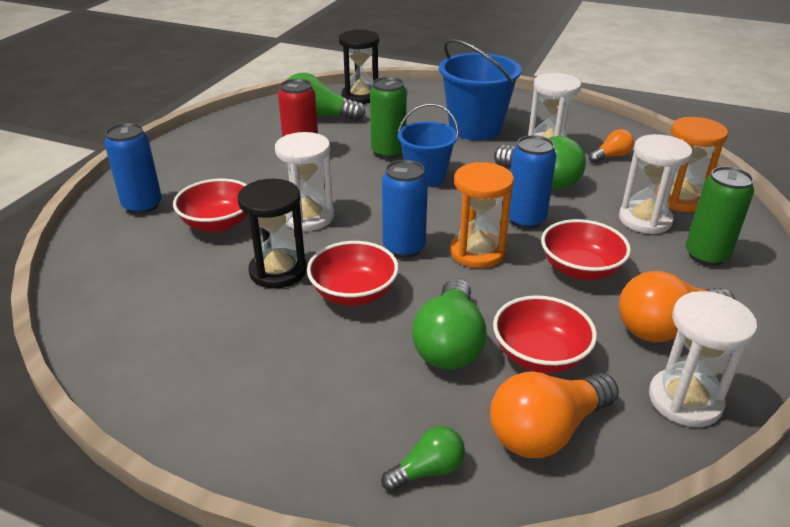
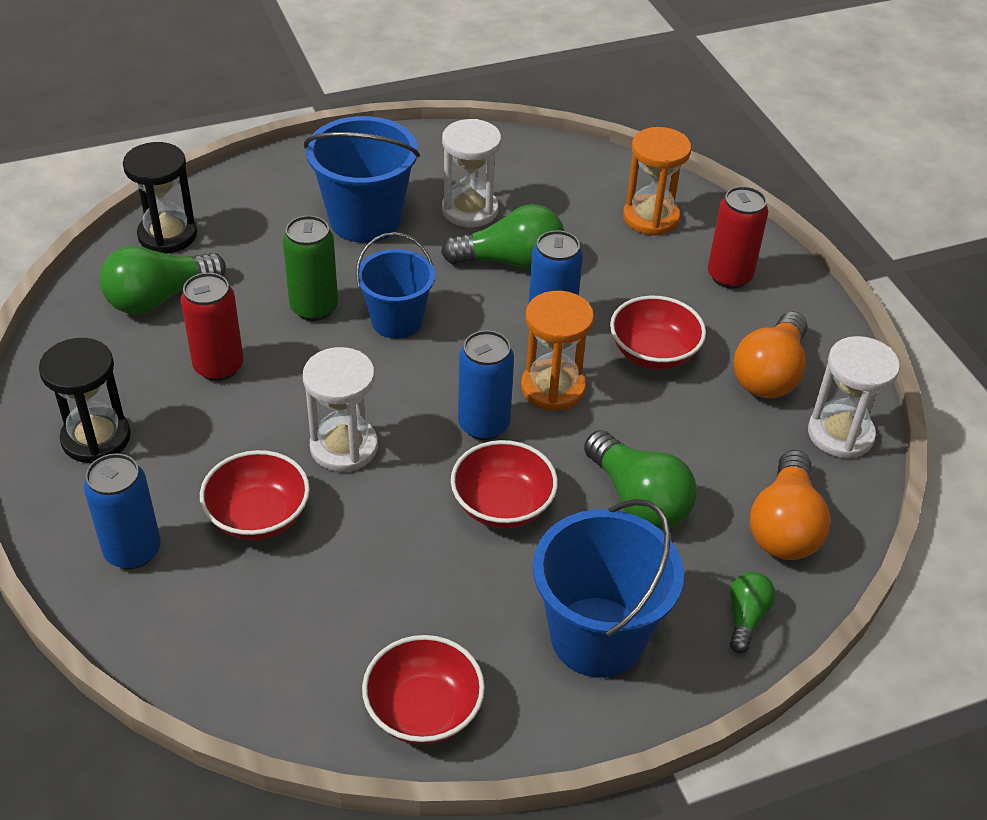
camera: 45 degrees left, 10 degrees up
black hourglass [238,179,307,289] -> black hourglass moved to [39,338,131,463]
red bowl [493,295,597,373] -> red bowl moved to [362,635,485,745]
orange light bulb [589,129,634,163] -> none
white hourglass [619,134,692,234] -> none
green can [686,166,754,266] -> red can [708,186,768,289]
none -> blue bucket [533,499,684,678]

